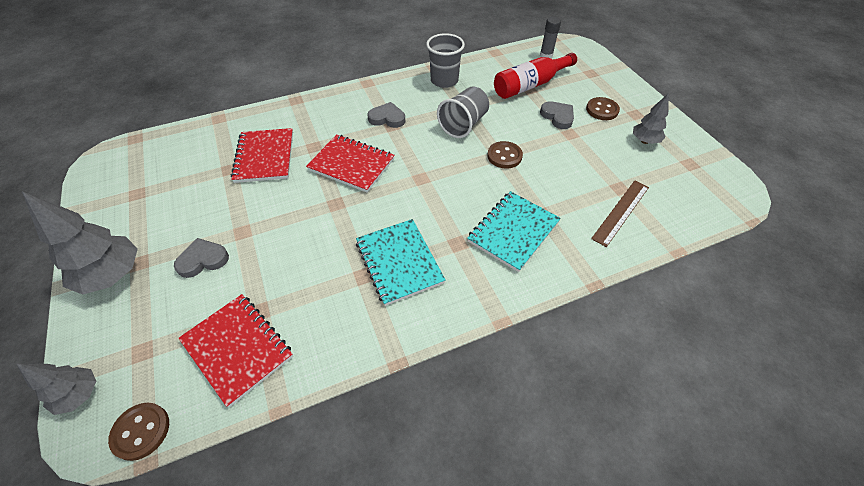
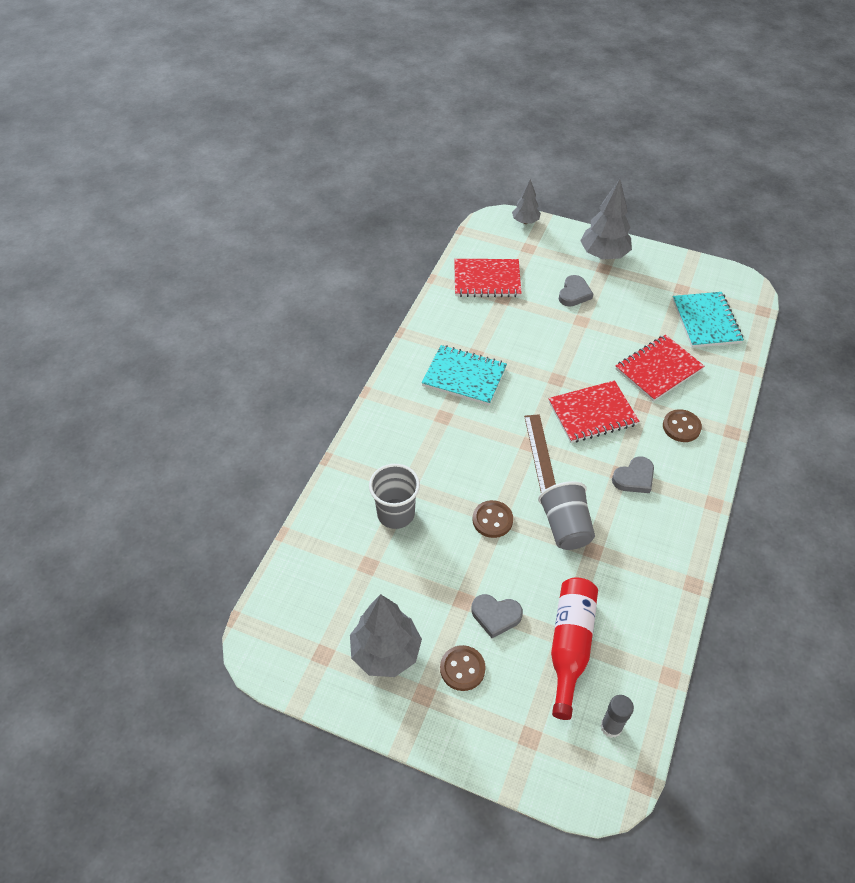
camera: 135 degrees right, 0 degrees up
brown button [108,403,169,461] -> brown button moved to [663,409,702,442]
red notebook [231,128,293,183] -> red notebook turned 75 degrees counterclockwise [616,335,704,402]
grey cup [426,33,465,88] -> grey cup moved to [369,464,420,529]
turquoise notebook [467,191,561,272] -> turquoise notebook moved to [673,292,744,348]
brown ruler [591,180,649,247] -> brown ruler moved to [524,414,556,493]
grey tree [633,93,669,144] -> grey tree [350,594,422,677], size x1.73

